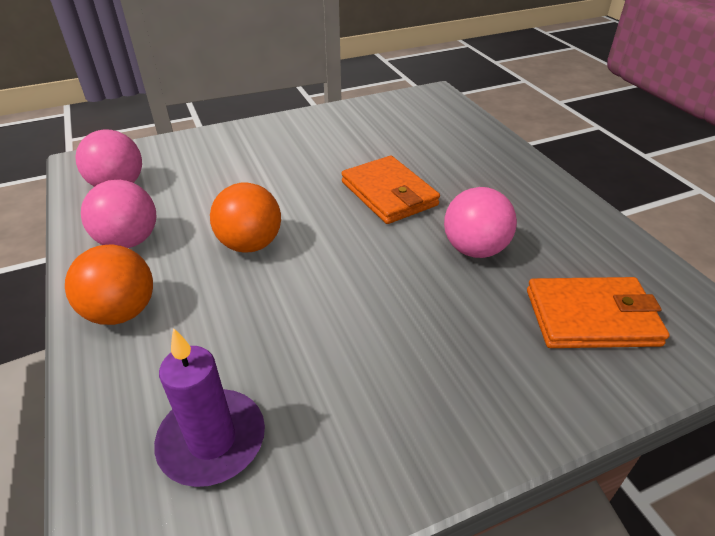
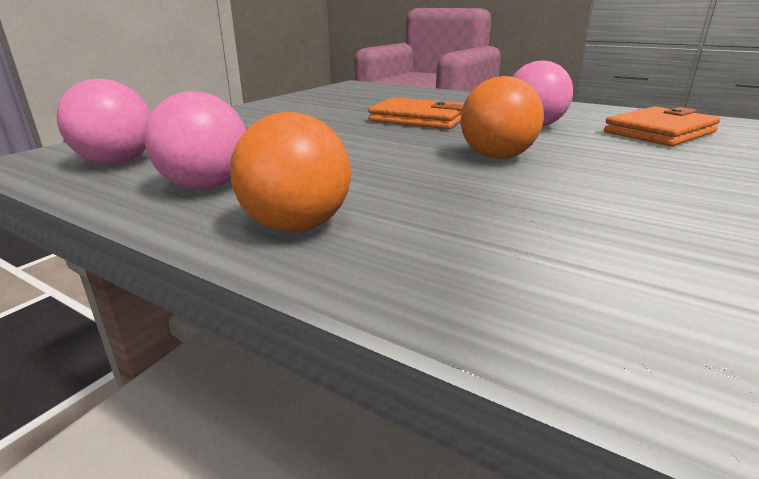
camera: 35 degrees left, 15 degrees down
purple candle [154,328,265,487] -> none
orange ball [210,183,281,253] -> orange ball moved to [461,76,544,159]

